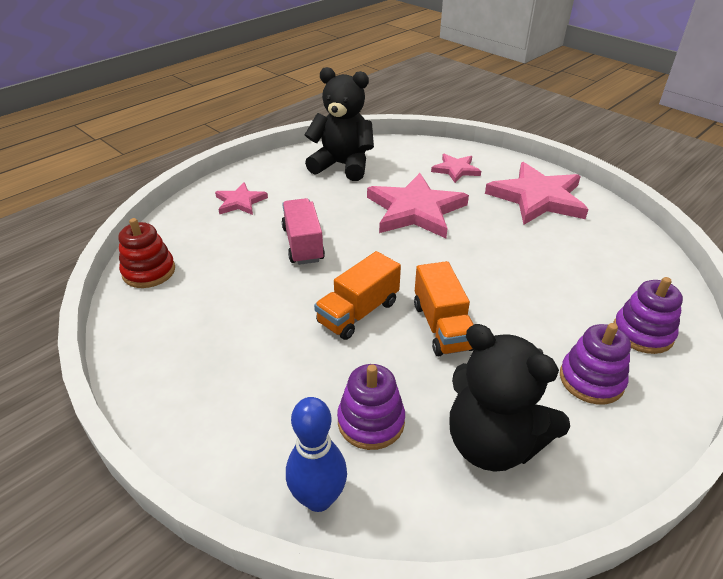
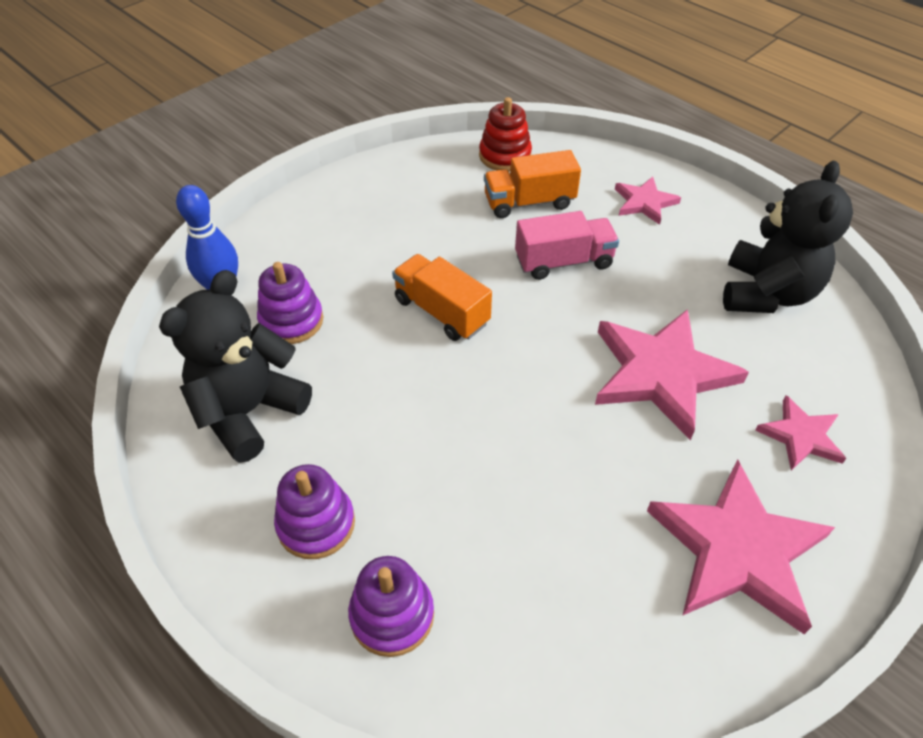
camera: 90 degrees right, 10 degrees up
orange truck [414,261,474,356] -> orange truck moved to [484,150,581,218]

